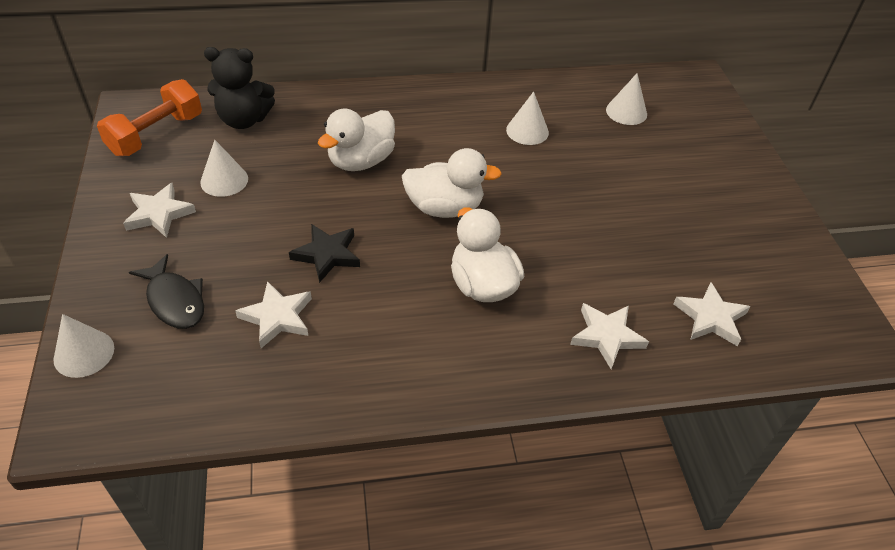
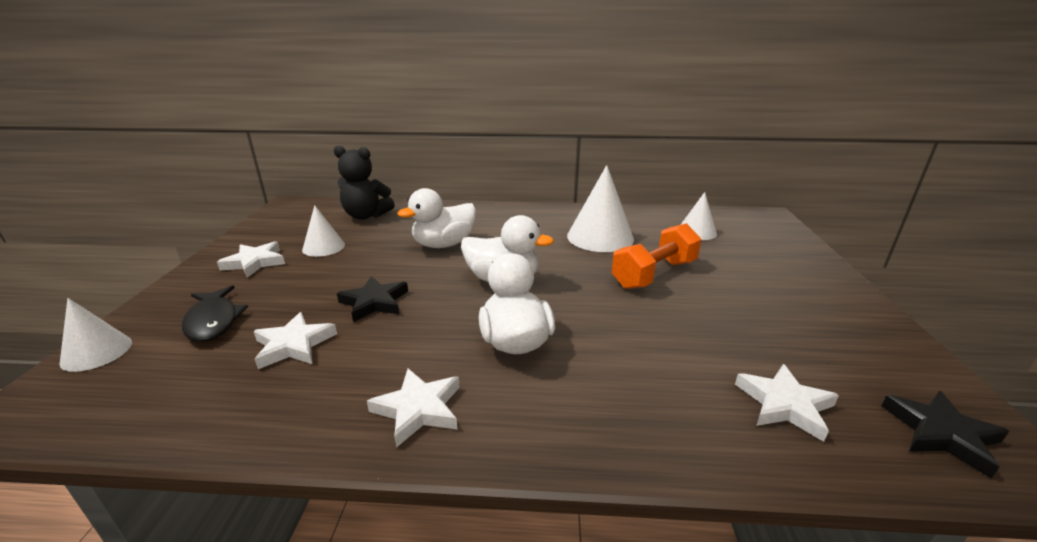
camera: 15 degrees right, 20 degrees down
orange dumbbell [97,79,202,156] -> orange dumbbell moved to [612,223,702,289]
white cone [506,91,549,145] -> white cone [567,165,634,252], size x1.71
white star [570,303,649,369] -> white star moved to [367,368,460,448]
none -> black star [881,391,1009,479]

